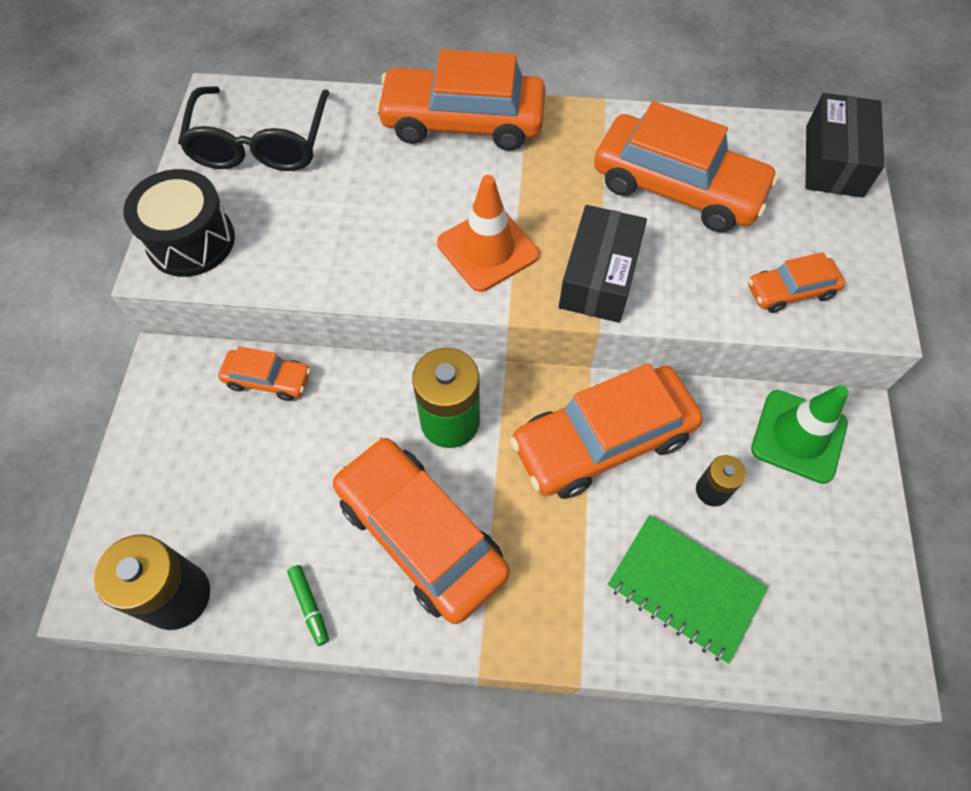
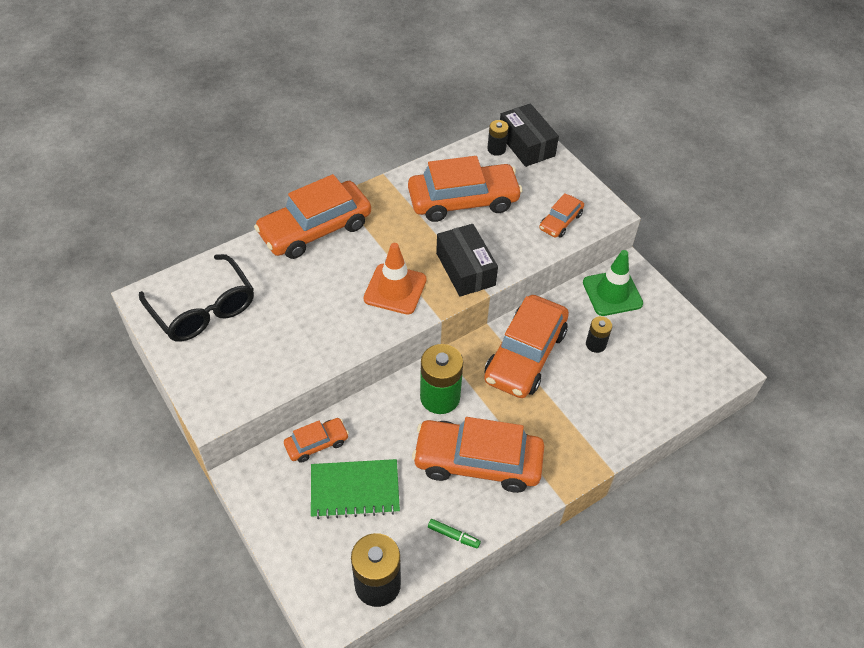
camera: 40 degrees left, 10 degrees down
black drum [123,169,235,277] -> none
green notebook [608,515,768,664] -> green notebook moved to [311,459,400,519]
none -> black battery [487,120,509,156]

